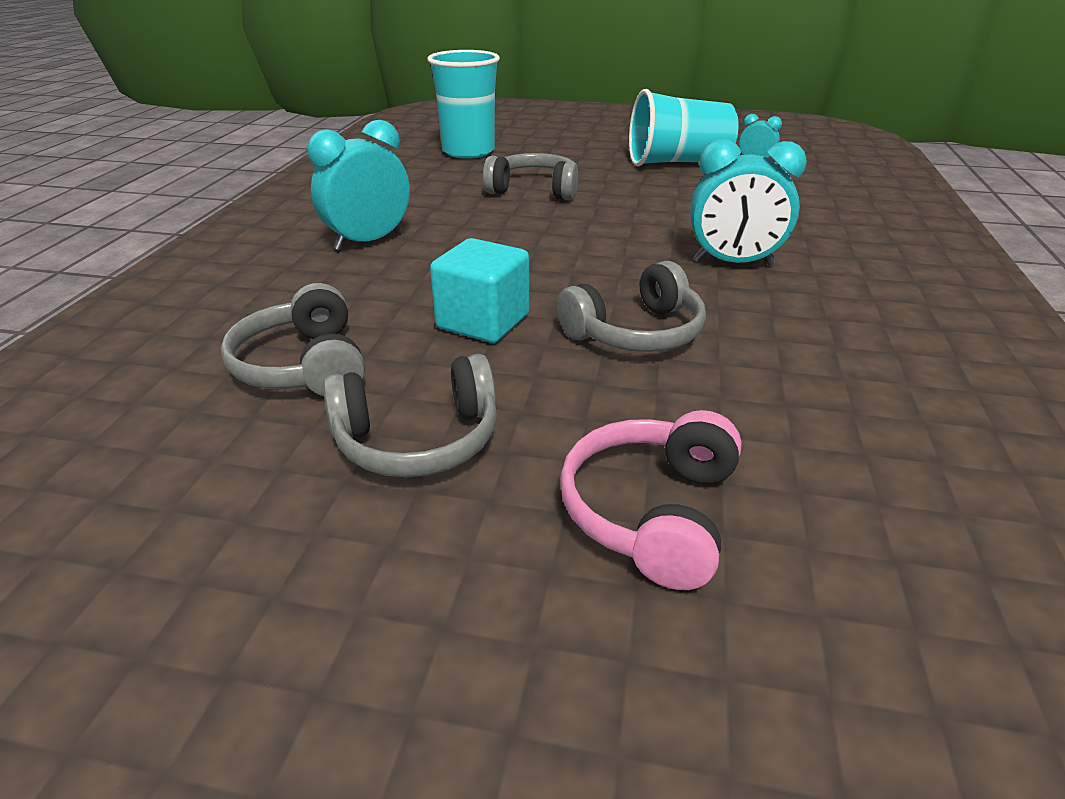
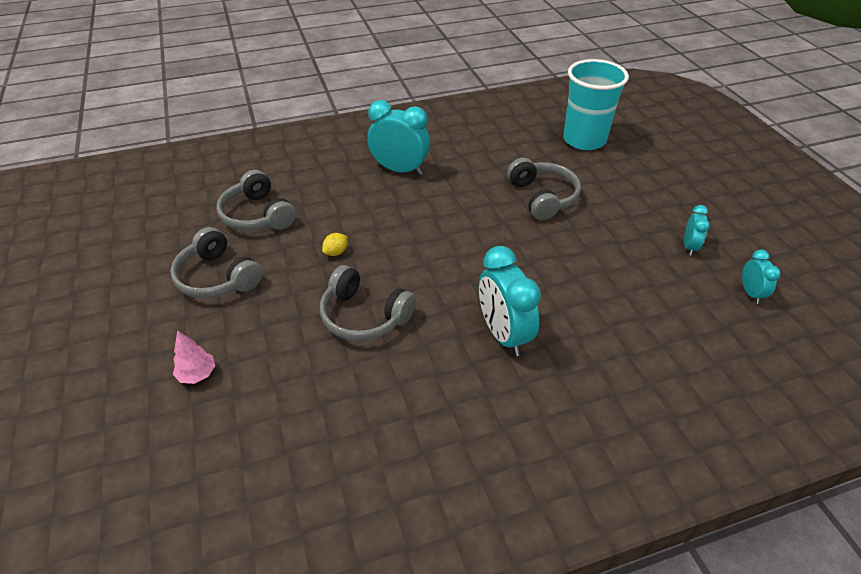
camera: 60 degrees right, 10 degrees up
grey headphones [221,283,365,396] -> grey headphones turned 75 degrees counterclockwise [217,170,296,231]
turquoise cube [430,238,529,343] -> yellow lemon [322,233,348,256]
pink headphones [560,410,742,590] -> pink tree [173,330,215,384]
turquoise cup [629,89,739,167] -> turquoise clock [684,205,710,256]

